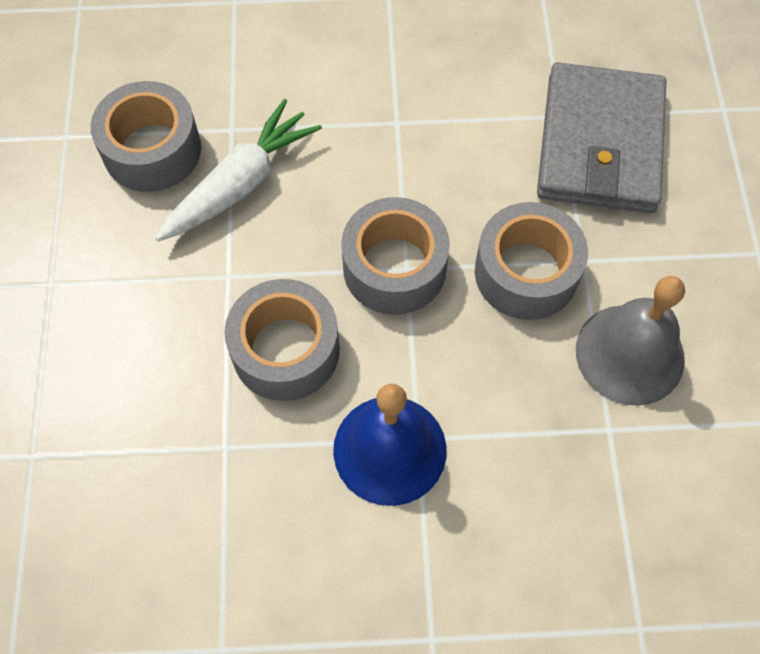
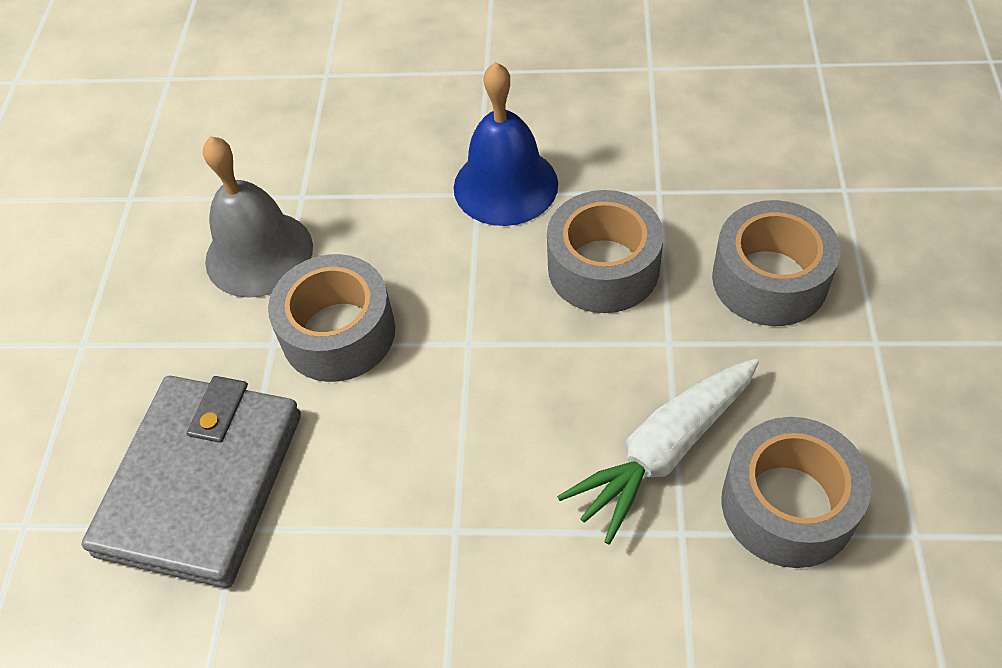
camera: 170 degrees left, 10 degrees down
grey tape [341,197,450,315] -> grey tape moved to [712,200,840,326]

